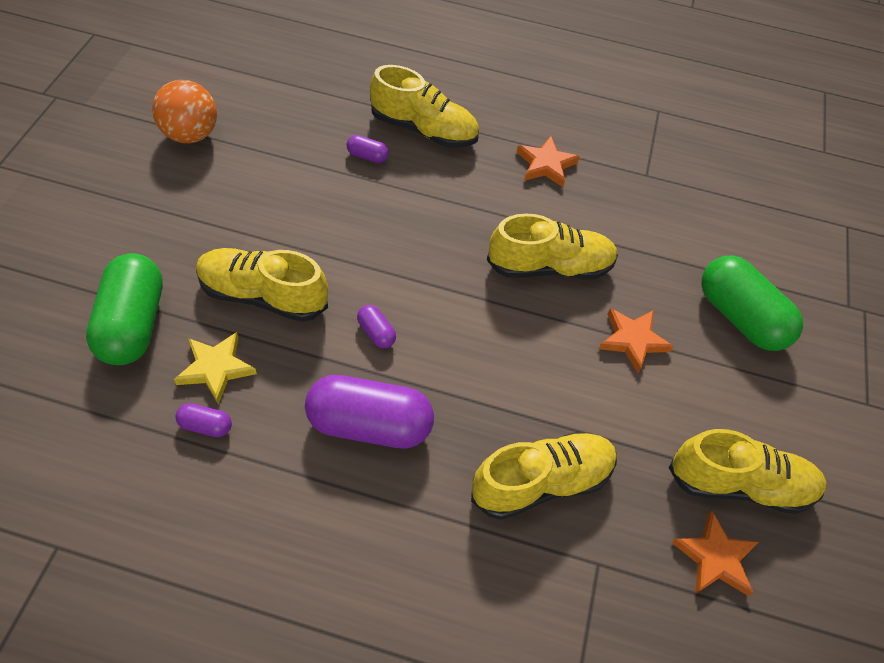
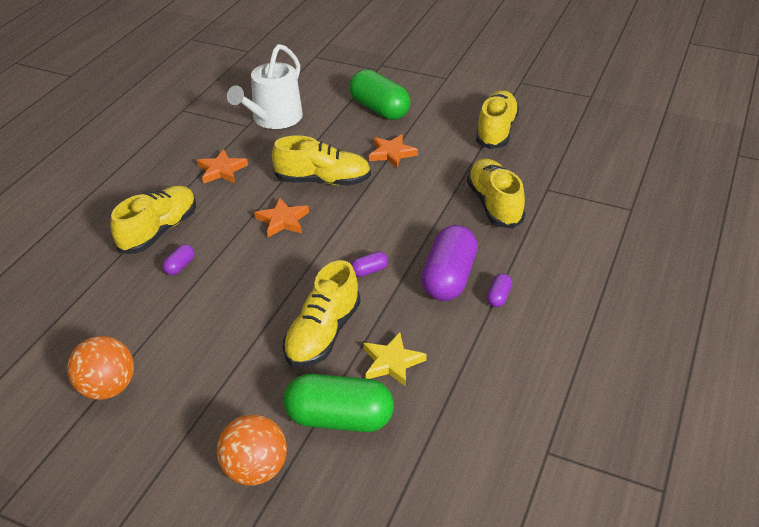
camera: 75 degrees left, 15 degrees down
purple capsule [176,403,232,437] -> purple capsule moved to [487,273,512,307]
yellow shoe [487,213,618,279] -> yellow shoe turned 90 degrees clockwise [272,135,371,186]
orange star [672,511,759,596] -> orange star moved to [254,198,309,237]
green capsule [702,255,803,351] -> green capsule turned 75 degrees clockwise [349,69,410,120]
none -> orange ball [217,415,287,486]
none -> white watering can [227,44,303,129]

